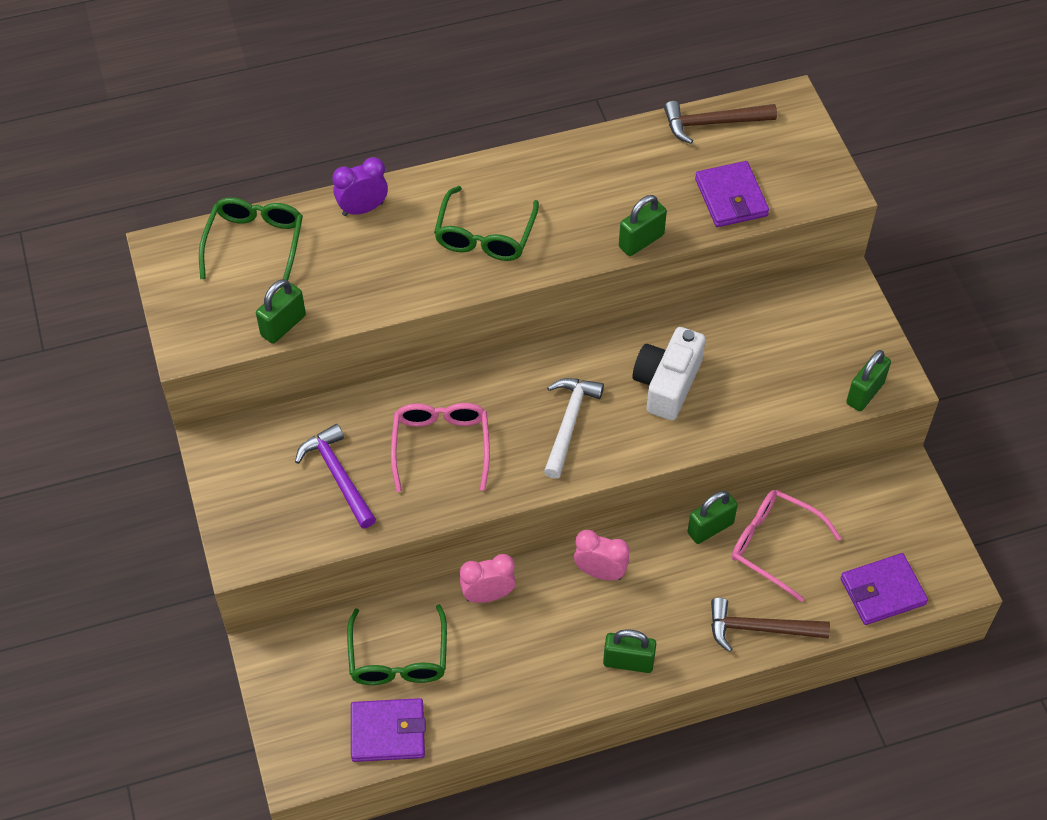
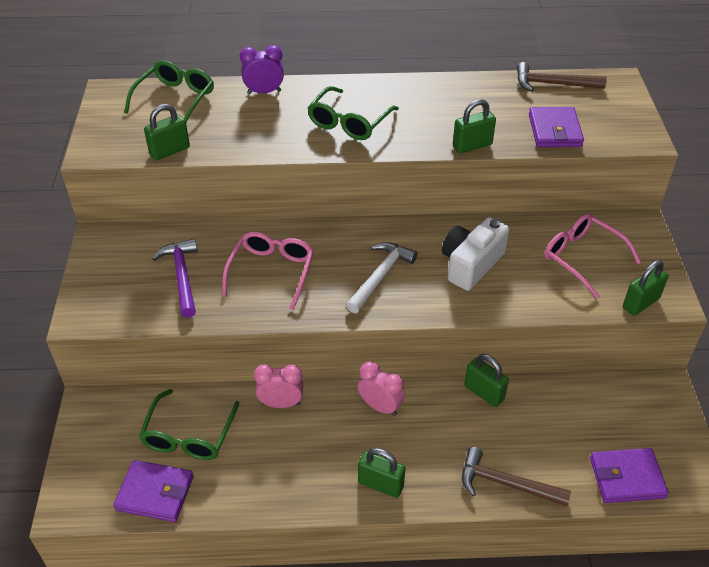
camera: 15 degrees right, 10 degrees down
green padlock [687,491,738,544] -> green padlock turned 60 degrees clockwise [464,354,509,407]
pink glasses [732,490,841,602] -> pink glasses moved to [544,214,641,299]

